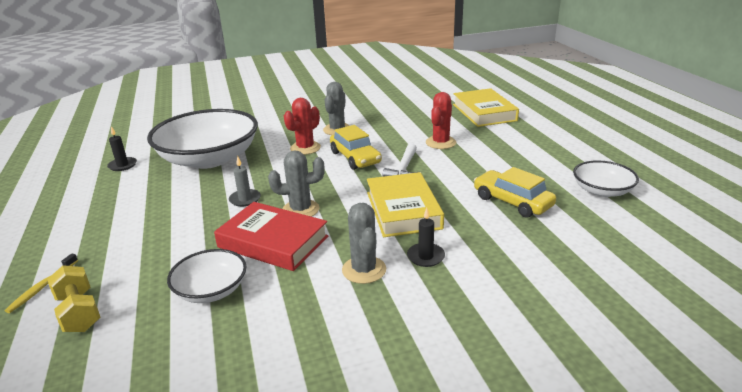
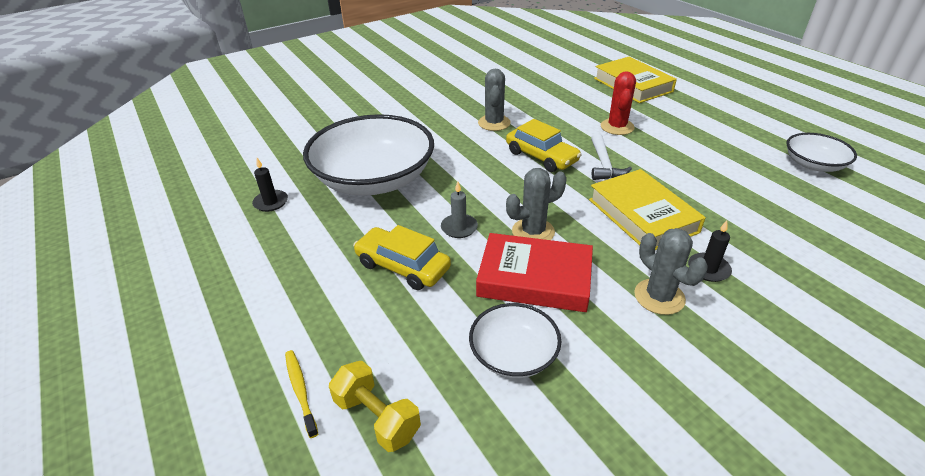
camera: 15 degrees left, 10 degrees up
yellow toothbrush [5,254,78,313] -> yellow toothbrush turned 150 degrees clockwise [285,350,318,438]
red cactus [284,98,321,155] -> none
yellow car [474,167,556,218] -> yellow car moved to [353,225,451,290]

